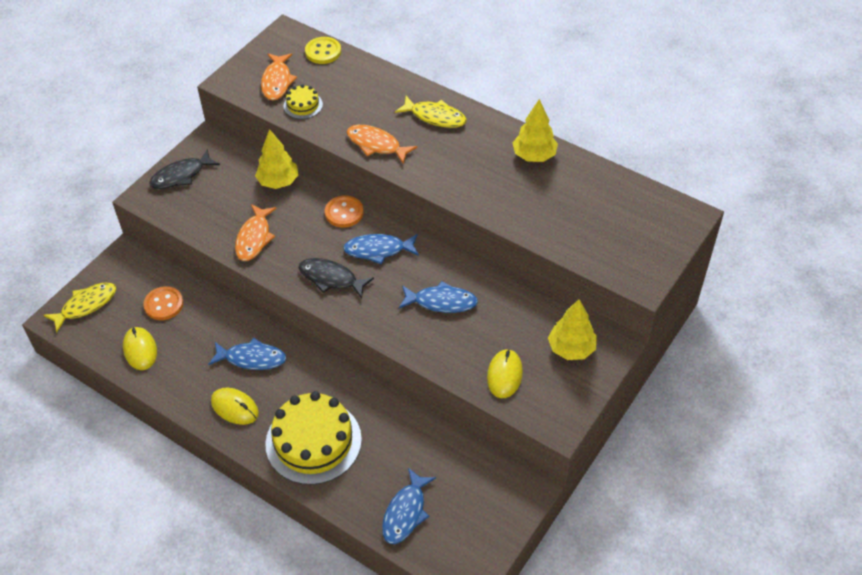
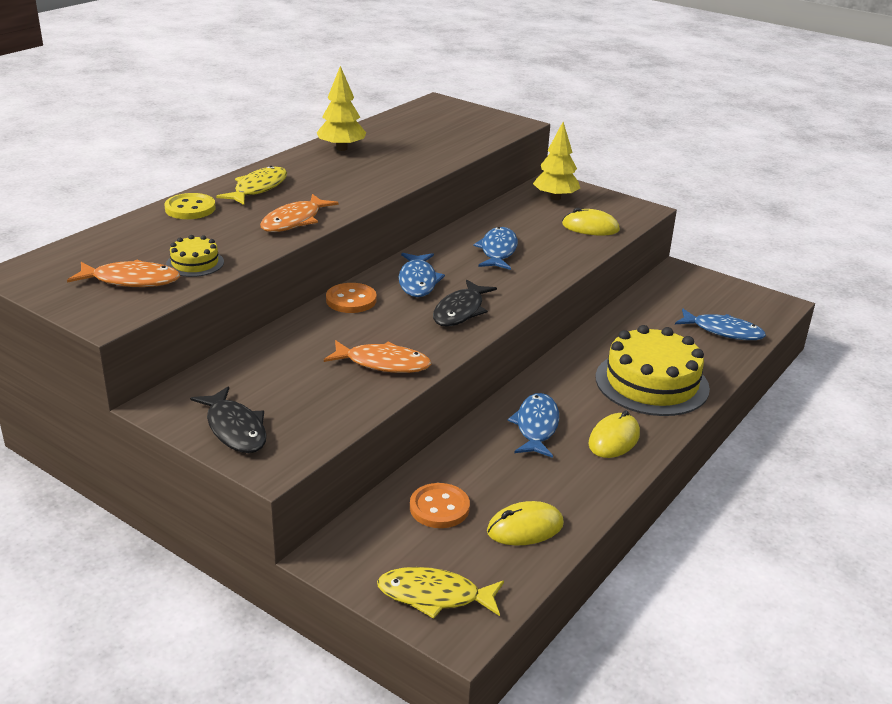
camera: 90 degrees left, 20 degrees down
yellow fish [44,283,116,332] -> yellow fish turned 45 degrees counterclockwise [377,567,504,619]
yellow tree [255,129,299,189] -> none
yellow button [305,37,341,64] -> yellow button moved to [165,193,216,219]

